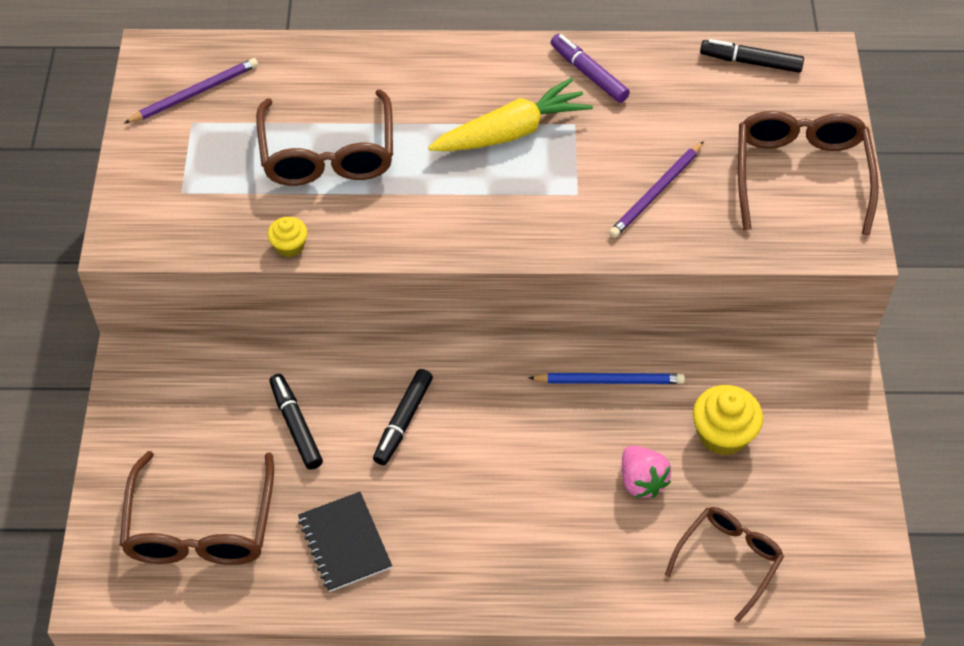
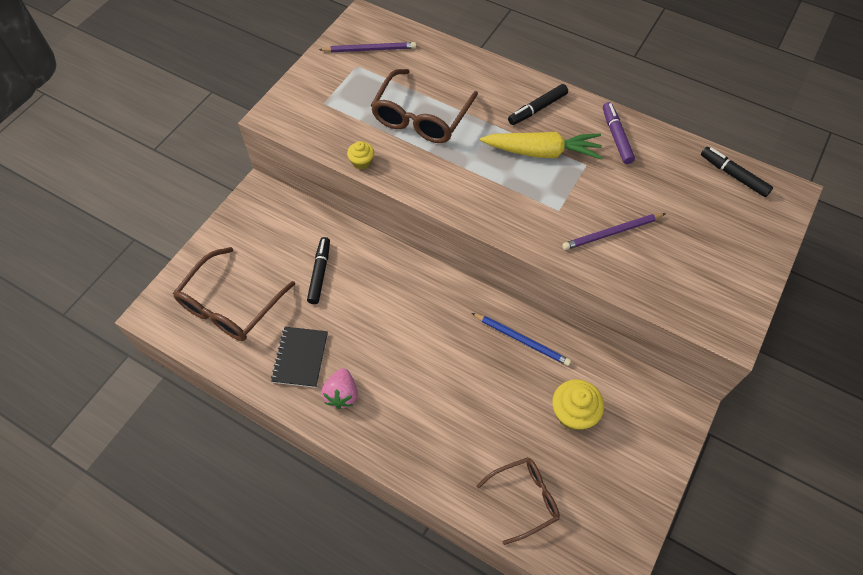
camera: 30 degrees right, 5 degrees up
black marker [373,369,433,465] -> black marker moved to [508,84,568,125]
pink strawberry [622,445,671,498] -> pink strawberry moved to [321,368,358,409]
brown glasses [738,111,879,236] -> none

